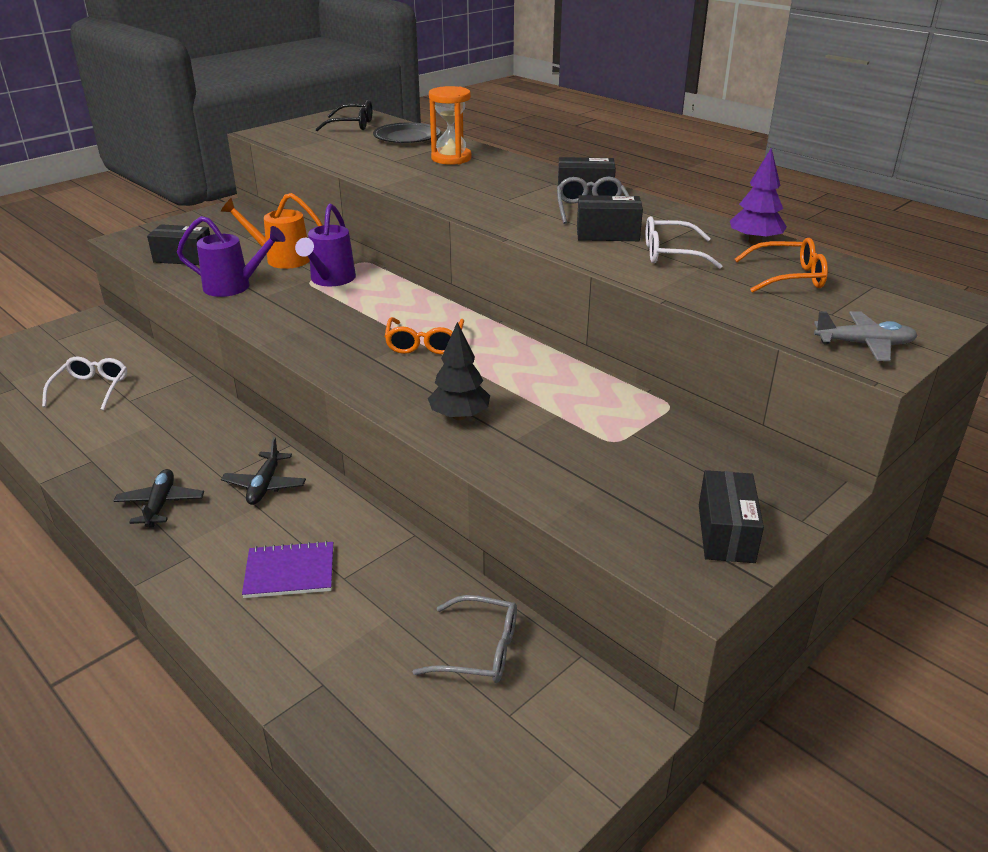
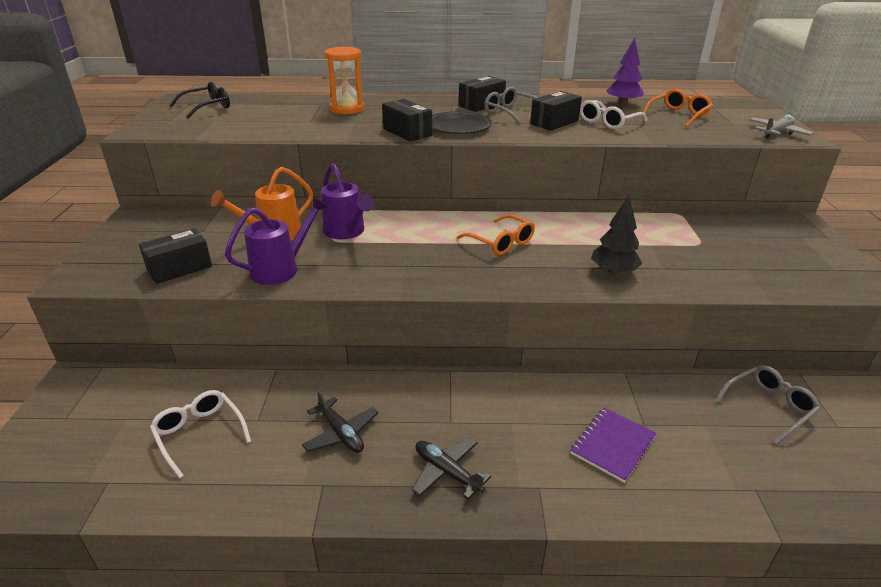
camera: 45 degrees left, 0 degrees up
black plane [221,437,306,505] -> black plane moved to [302,389,378,453]
black plate [373,122,440,143] -> black plate moved to [432,111,492,134]
black box [699,470,764,563] -> black box moved to [382,99,432,142]

